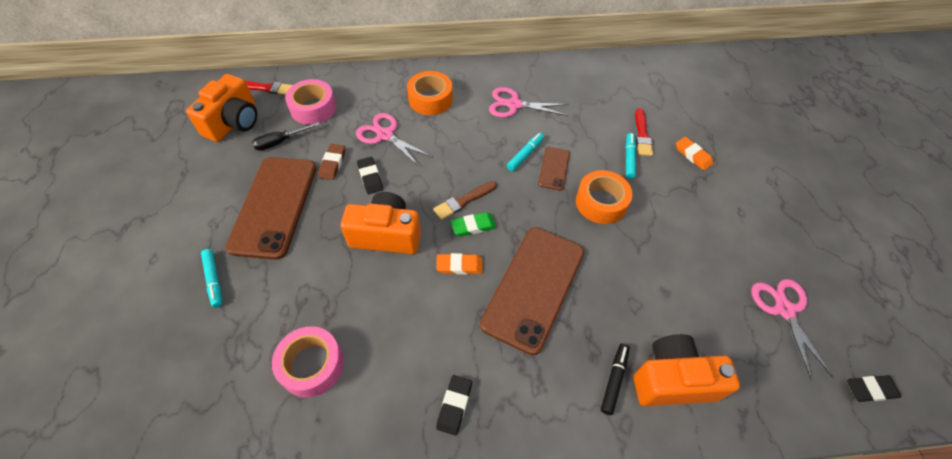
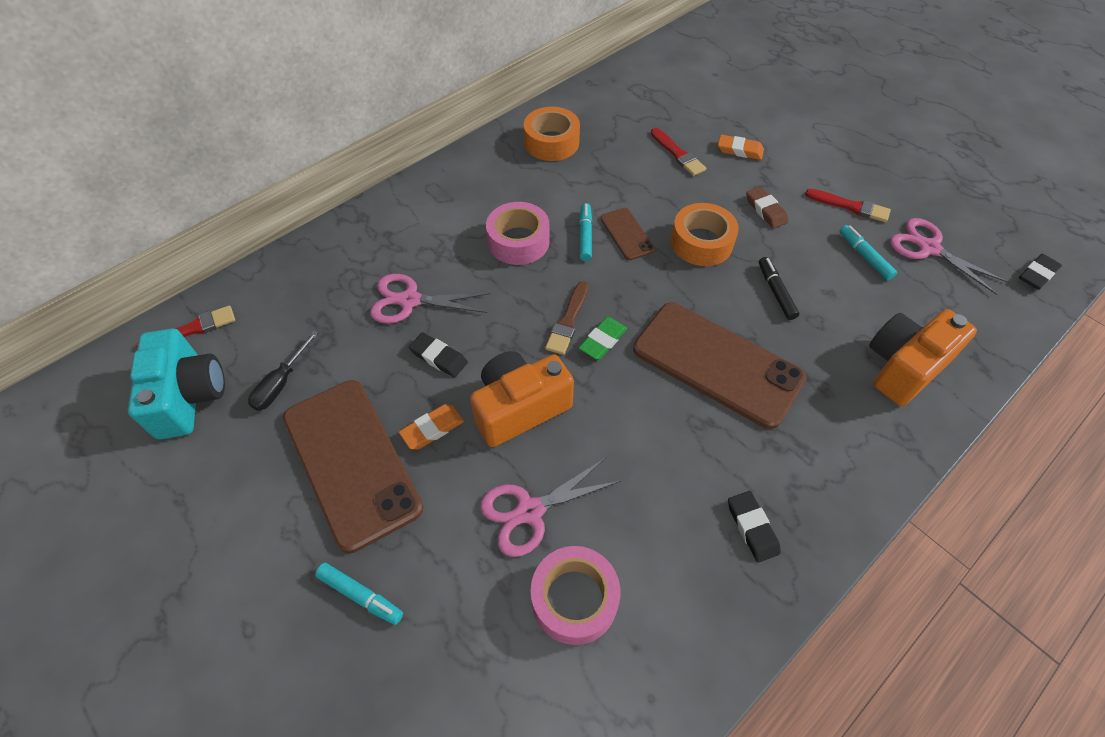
camera: 35 degrees left, 0 degrees up
orange camera [186,74,257,142] -> turquoise camera [128,328,225,440]
pink tape [285,79,336,125] -> pink tape moved to [486,202,550,265]
brown eraser [319,144,345,180] -> brown eraser moved to [746,186,789,229]
orange tape [407,71,453,115] -> orange tape moved to [524,107,580,161]
orange eraser [436,253,482,275] -> orange eraser moved to [399,404,464,450]
brown phone [480,227,584,355] -> brown phone turned 45 degrees counterclockwise [633,303,807,429]
pink scissors [489,87,568,118] -> pink scissors moved to [480,458,621,557]
black marker [601,343,630,415] -> black marker moved to [759,257,800,320]
turquoise marker [625,133,636,179] -> turquoise marker moved to [840,225,897,280]
none -> red brush [805,189,891,222]

